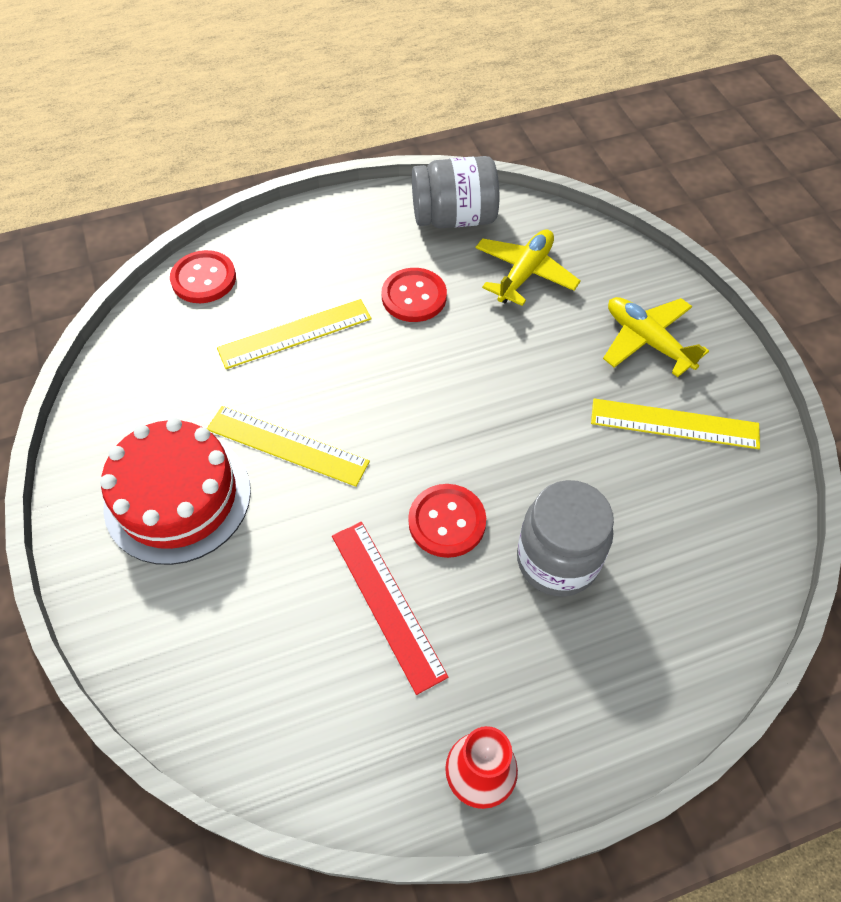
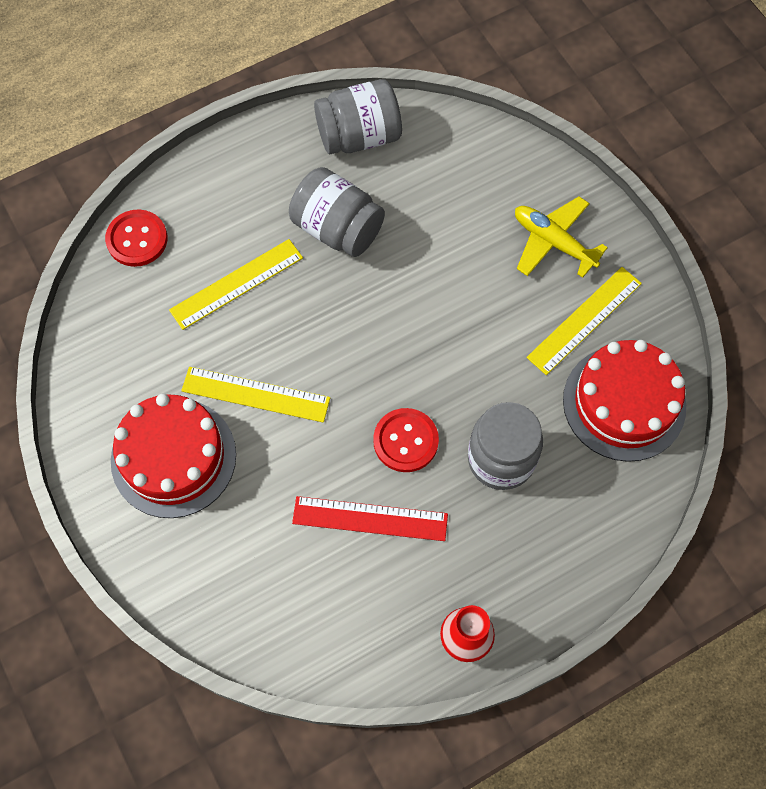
camera: 10 degrees left, 10 degrees up
red ruler [332,522,448,695] -> red ruler turned 45 degrees counterclockwise [292,496,448,541]
red button [381,268,447,322] -> grey jar [289,167,385,257]
yellow plane [475,229,581,306] -> none
yellow ruler [591,398,760,449] -> yellow ruler turned 45 degrees counterclockwise [527,267,642,375]
none -> red cake [563,340,686,462]

